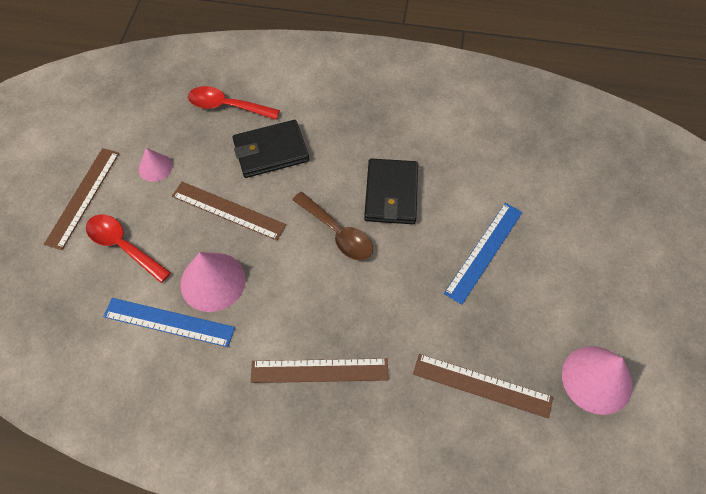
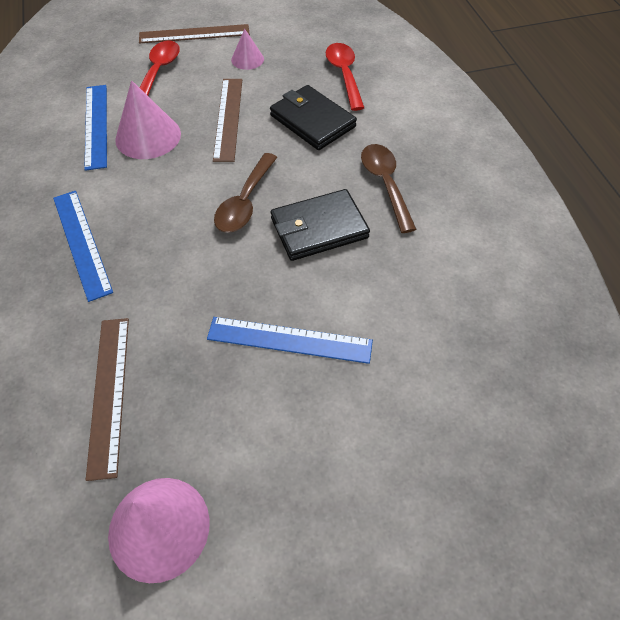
camera: 65 degrees right, 5 degrees down
brown ruler [251,358,389,383] -> blue ruler [53,191,113,302]
none -> brown spoon [361,144,417,233]

